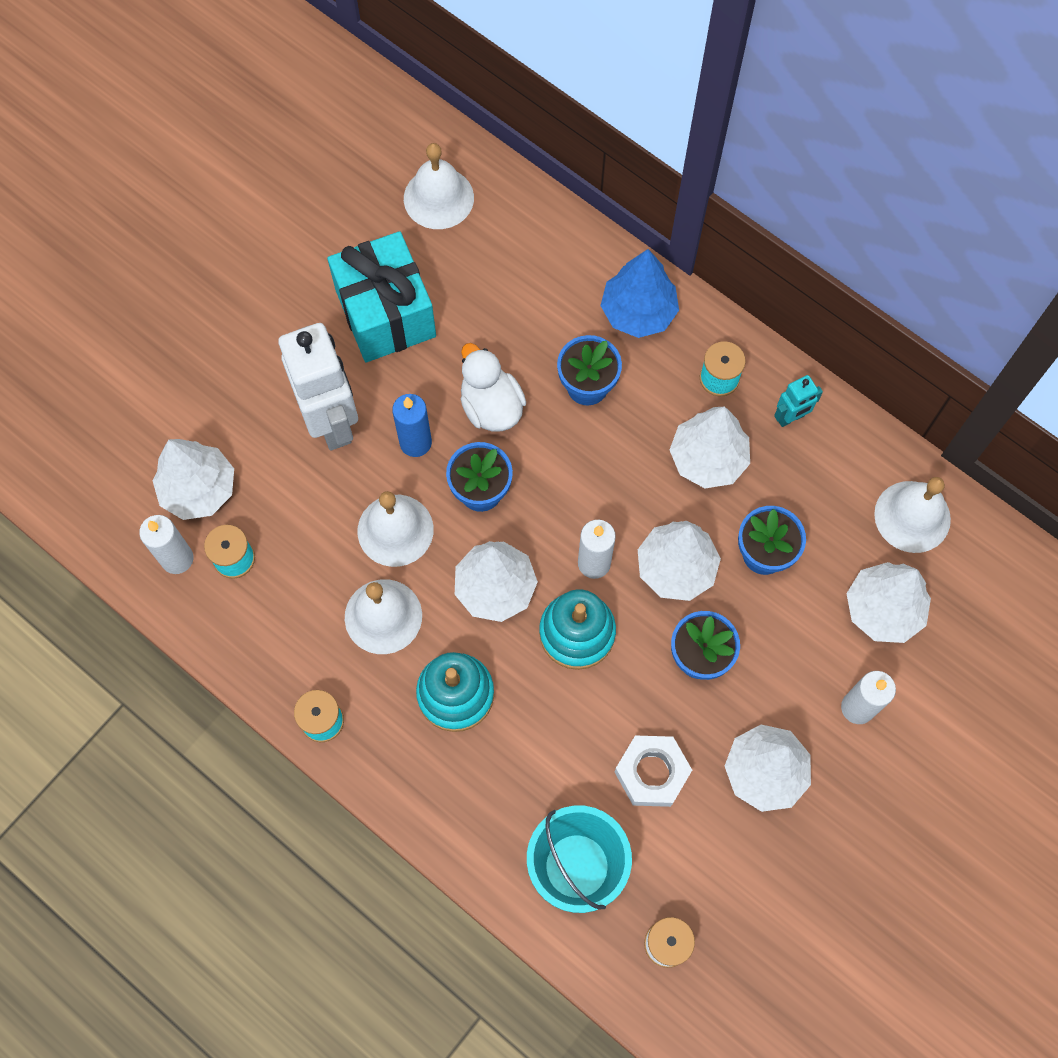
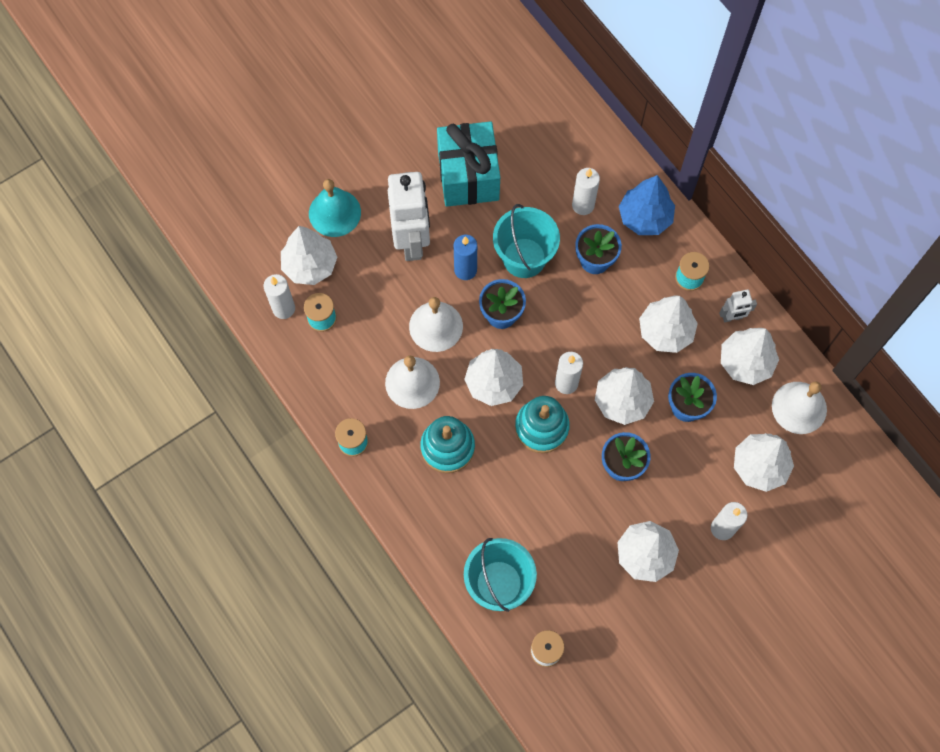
camera: 15 degrees right, 0 degrees up
white bell [404,143,474,229] -> none
white duck [461,343,526,432] -> turquoise bucket [493,204,560,278]
white nut [615,736,692,807] -> none
turquoise robot [774,375,823,427] -> white robot [719,290,757,323]
none -> turquoise bell [309,179,361,237]
none -> white candle [572,168,600,215]
none -> white tree [721,328,779,385]

